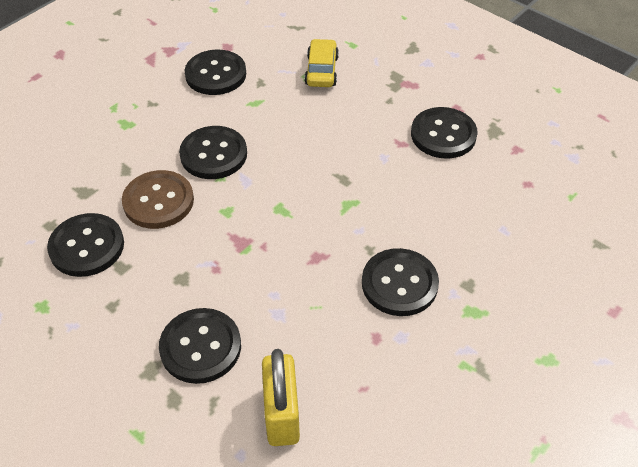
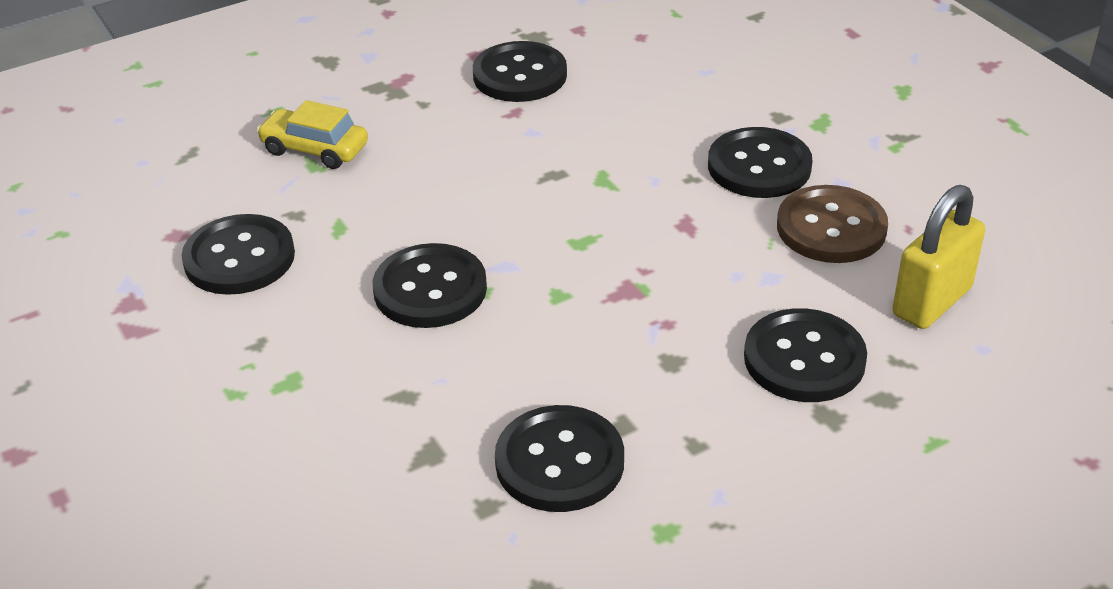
camera: 70 degrees left, 10 degrees down
brown button [122,170,194,229] -> brown button moved to [777,185,888,263]
yellow padlock [262,349,300,446] -> yellow padlock turned 60 degrees counterclockwise [892,185,985,329]

